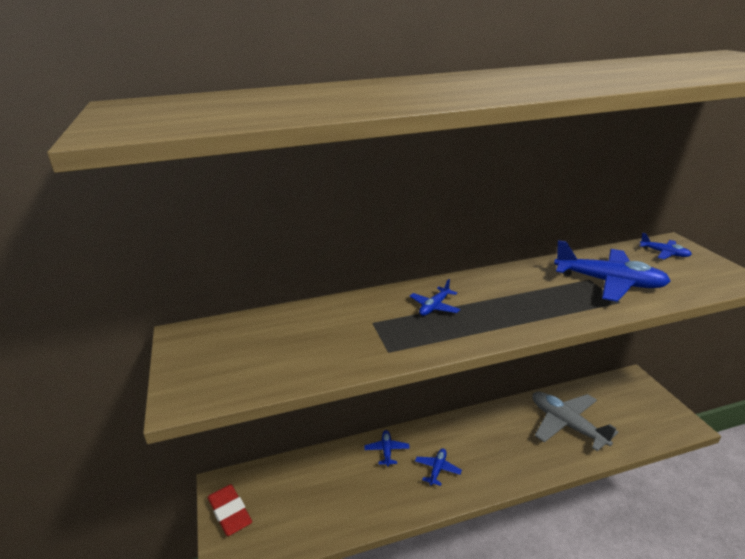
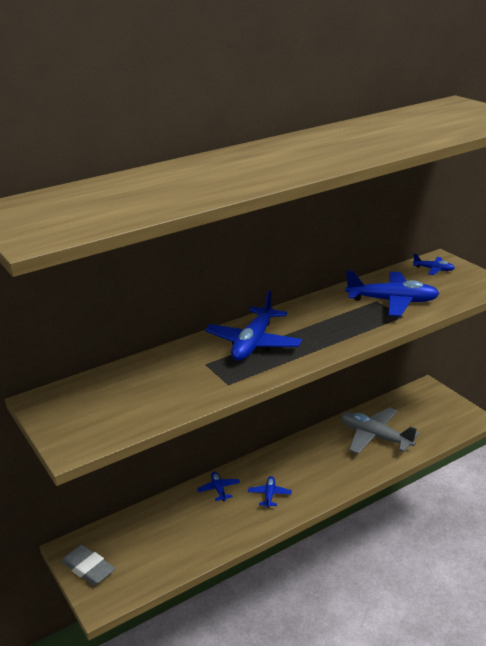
camera: 15 degrees left, 0 degrees up
red eraser [208,484,252,536] -> grey eraser [61,545,115,586]
blue plane [409,279,460,316] -> blue plane [205,290,302,361], size x2.05

